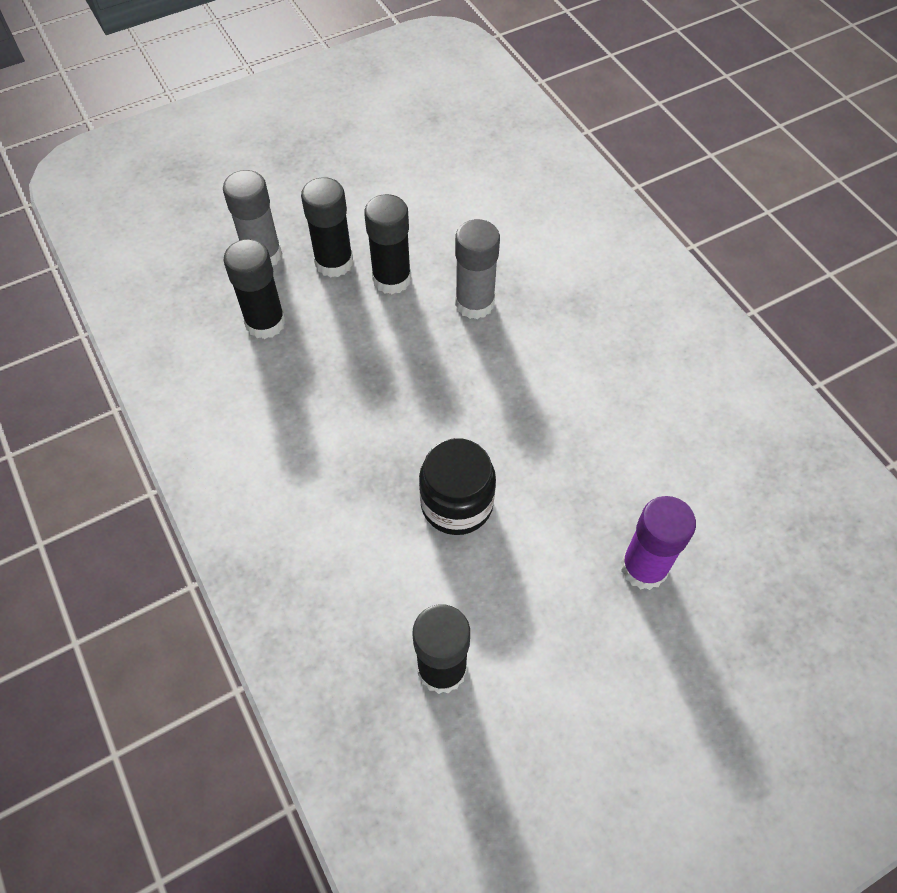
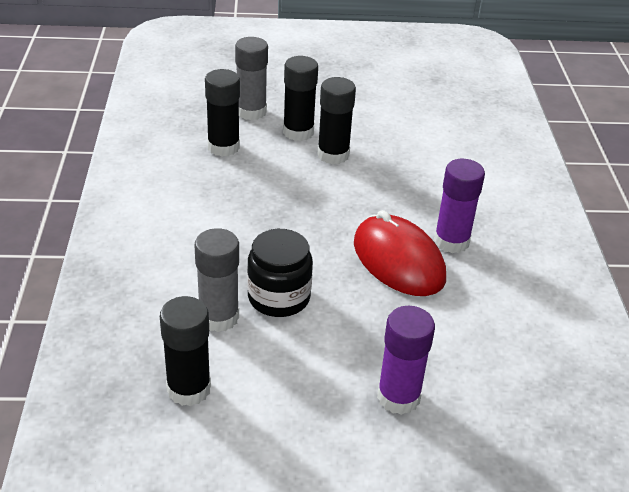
camera: 25 degrees right, 20 degrees down
grey glue stick [455,219,500,319] -> grey glue stick moved to [194,228,239,332]
none -> red mouse [354,210,446,296]
none -> purple glue stick [434,159,485,253]

